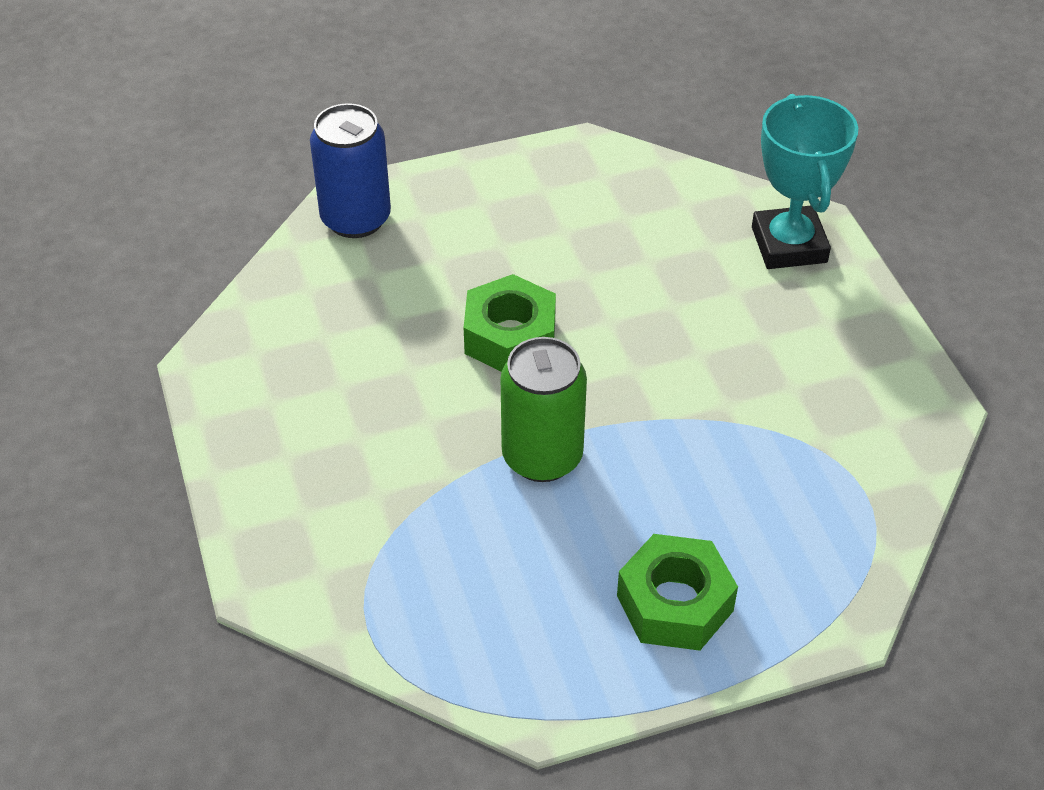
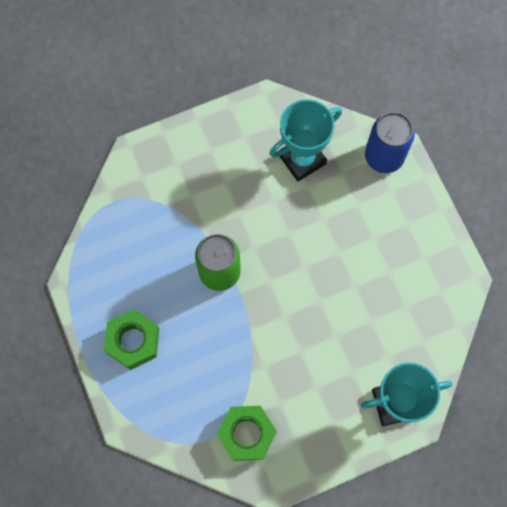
camera: 85 degrees right, 25 degrees up
green nut [464,274,556,372] -> green nut moved to [217,406,277,461]
none -> turquoise trophy [269,99,342,182]

